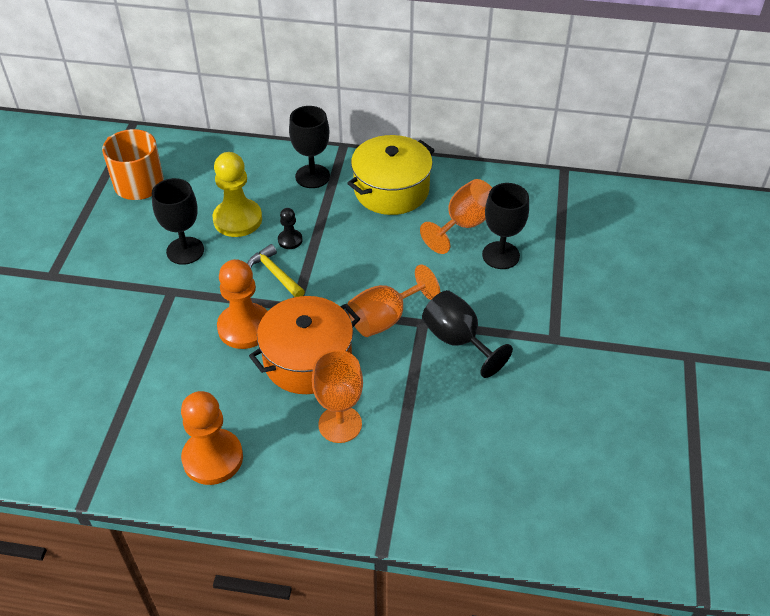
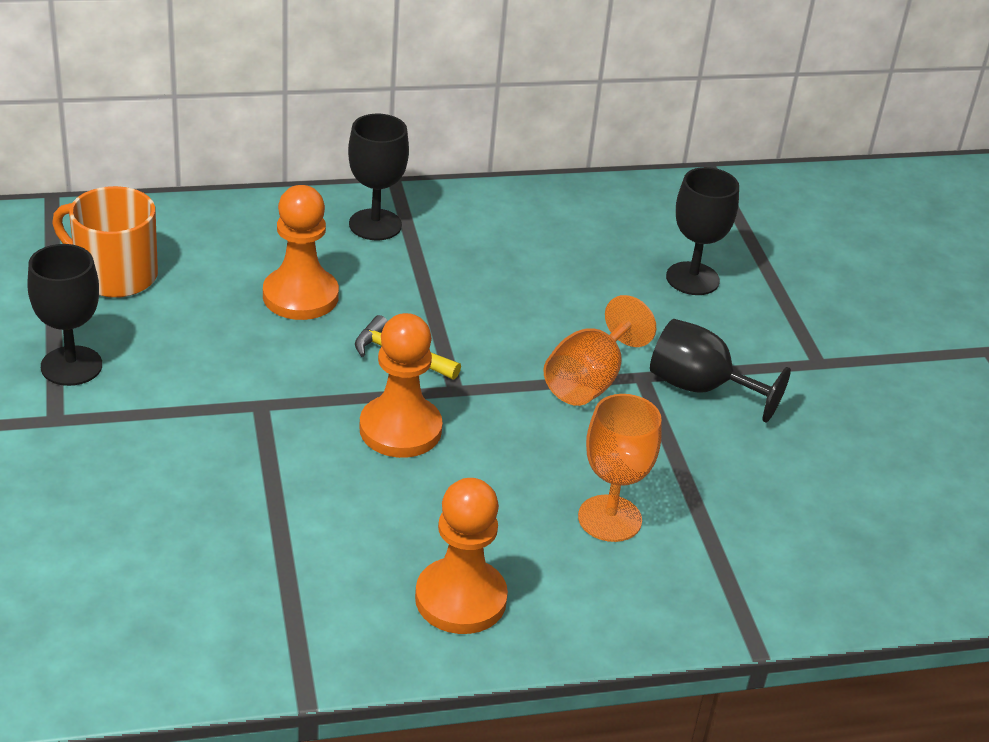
camera: 25 degrees left, 10 degrees down
black goblet [152,178,204,265] -> black goblet moved to [27,244,102,386]
yellow pawn [213,152,262,237] -> orange pawn [263,185,339,320]
orange pot [249,296,360,394] -> none
black pawn [278,208,303,249] -> none
yellow pot [347,135,435,215] -> none
orange goblet [420,179,492,254] -> none

